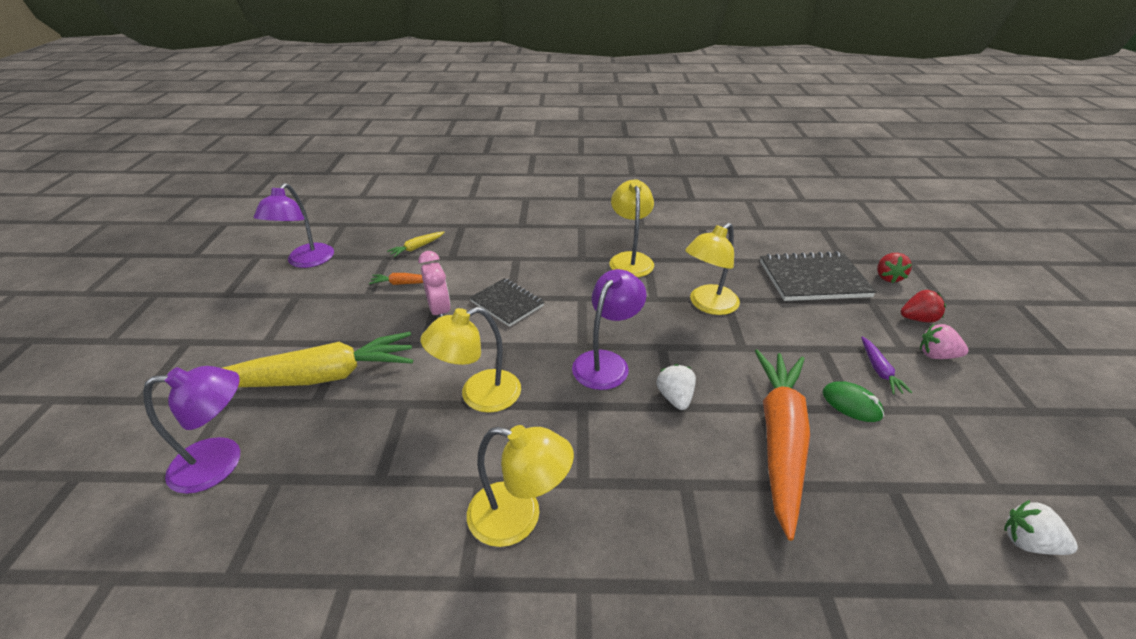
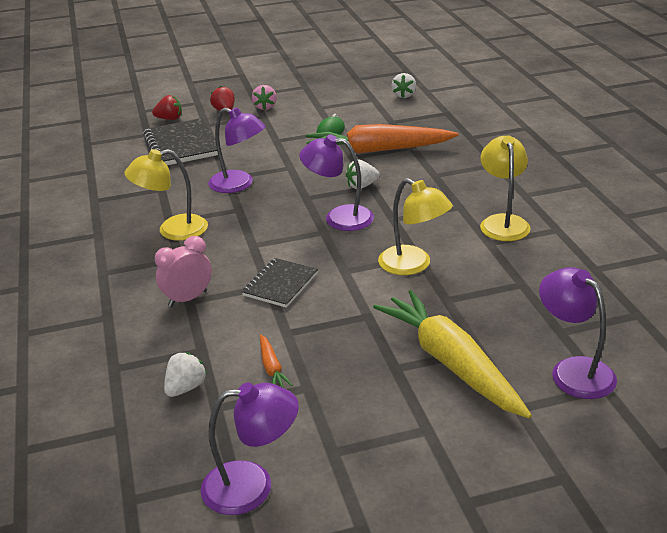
camera: 105 degrees left, 5 degrees down
yellow carrot [387,232,445,257] -> white strawberry [164,352,207,397]
pink clock [418,251,451,317] -> pink clock moved to [155,236,212,307]
yellow lamp [685,223,740,315] -> purple lamp [208,107,266,193]
purple carrot [861,337,912,394] -> none

